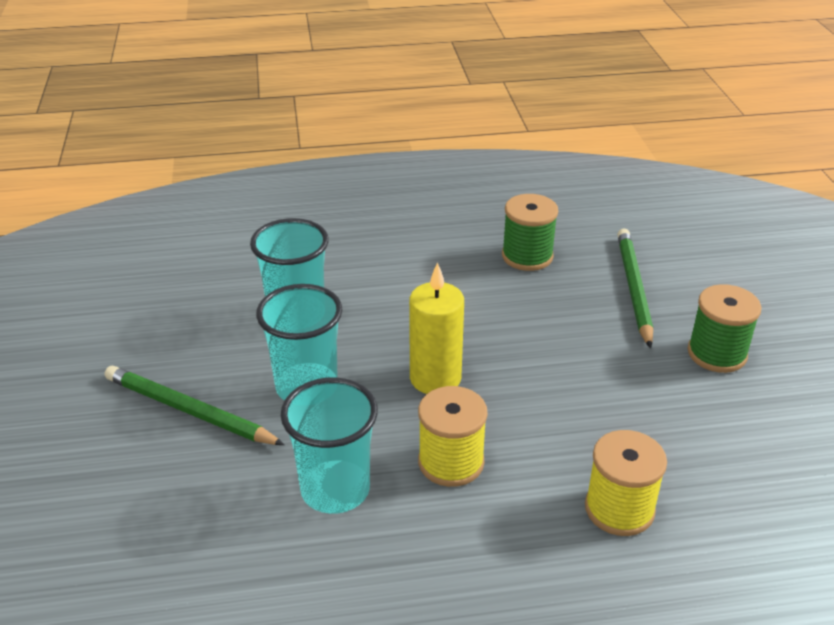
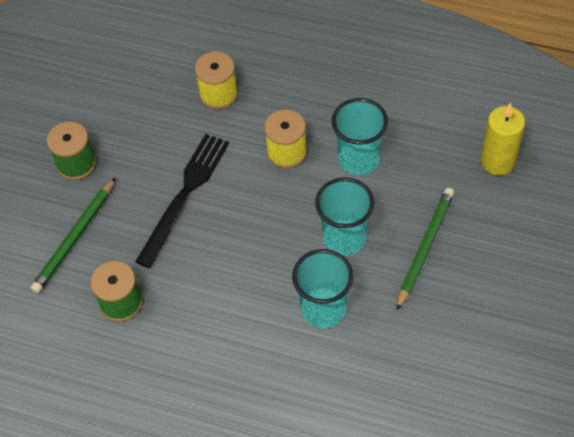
camera: 150 degrees left, 20 degrees up
green pencil [105,366,285,445] -> green pencil turned 120 degrees counterclockwise [396,188,454,311]
yellow candle [409,262,464,394] -> yellow candle moved to [481,103,525,175]
none -> black fork [135,134,229,268]

